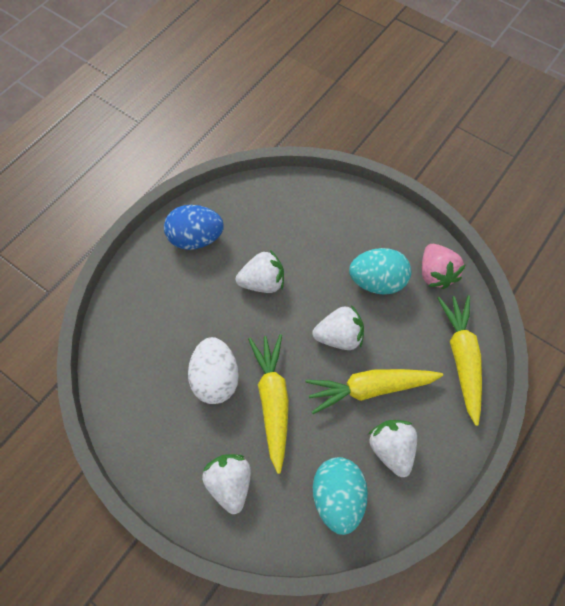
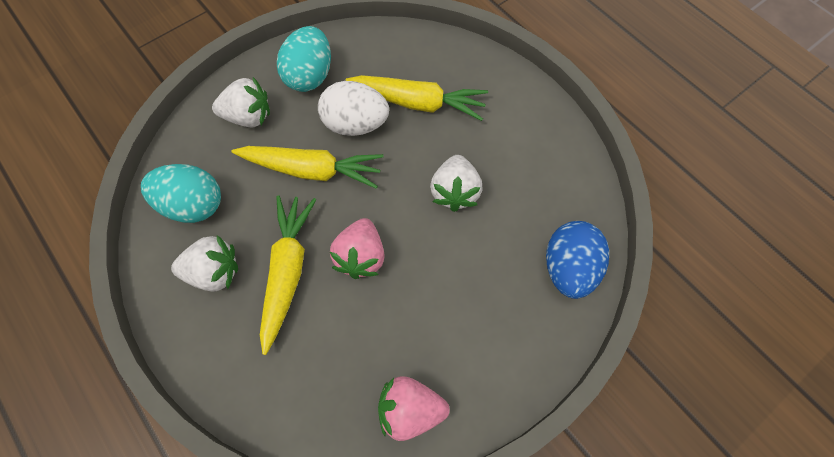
camera: 105 degrees right, 0 degrees up
blue egg [164,205,224,250] -> blue egg moved to [546,221,609,299]
white strawberry [312,305,364,350] -> pink strawberry [330,218,385,279]
turquoise egg [349,248,411,295] -> turquoise egg moved to [277,26,331,92]
yellow carrot [438,295,482,426] -> yellow carrot moved to [345,75,488,121]

